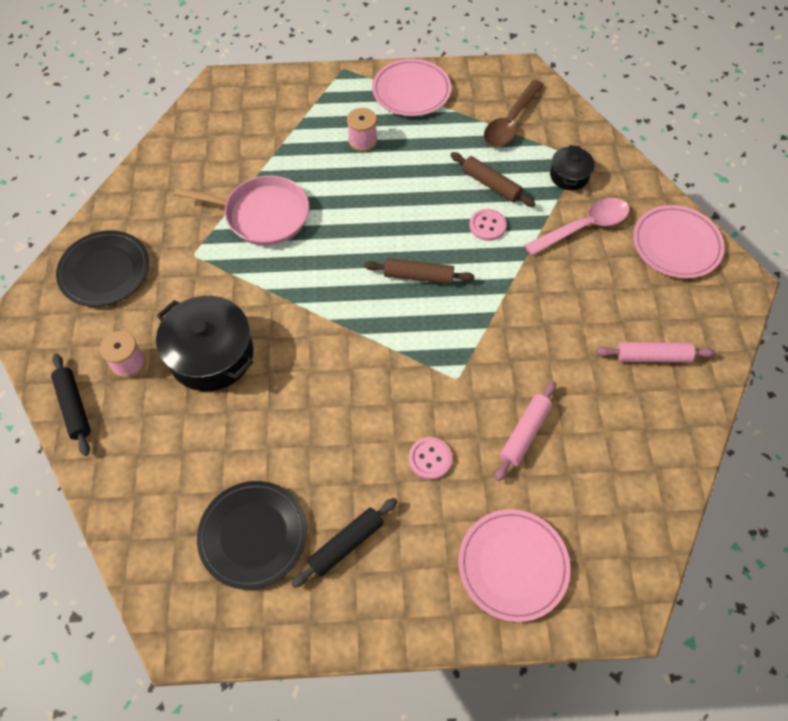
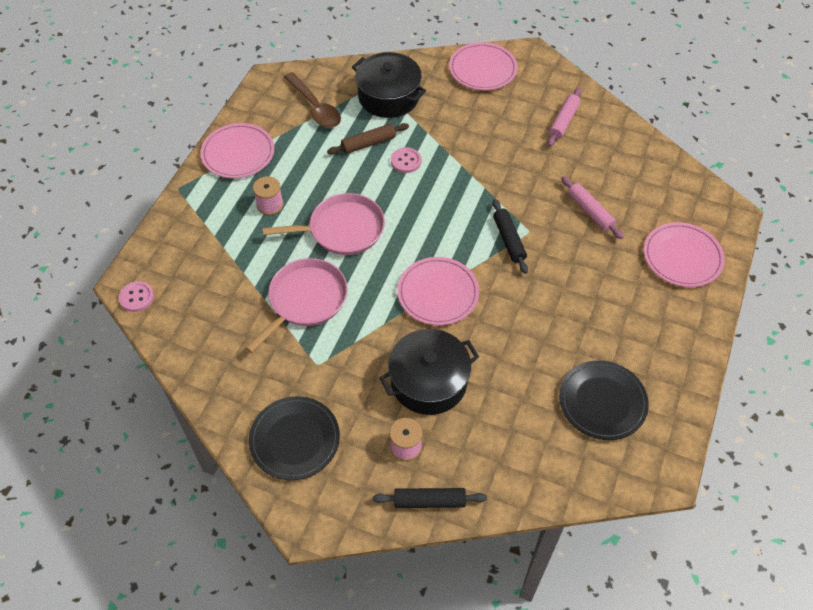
camera: 65 degrees left, 5 degrees down
black rolling pin [291,498,398,588] -> black rolling pin moved to [492,199,528,274]
brown rolling pin [364,258,474,284] -> none
pink button [409,437,452,480] -> pink button moved to [119,281,154,312]
pink spoon [524,198,629,256] -> none
black pot [550,145,595,190] -> black pot [352,52,426,118], size x1.87
none -> pink pan [263,193,385,255]
none -> pink plate [397,257,479,325]

